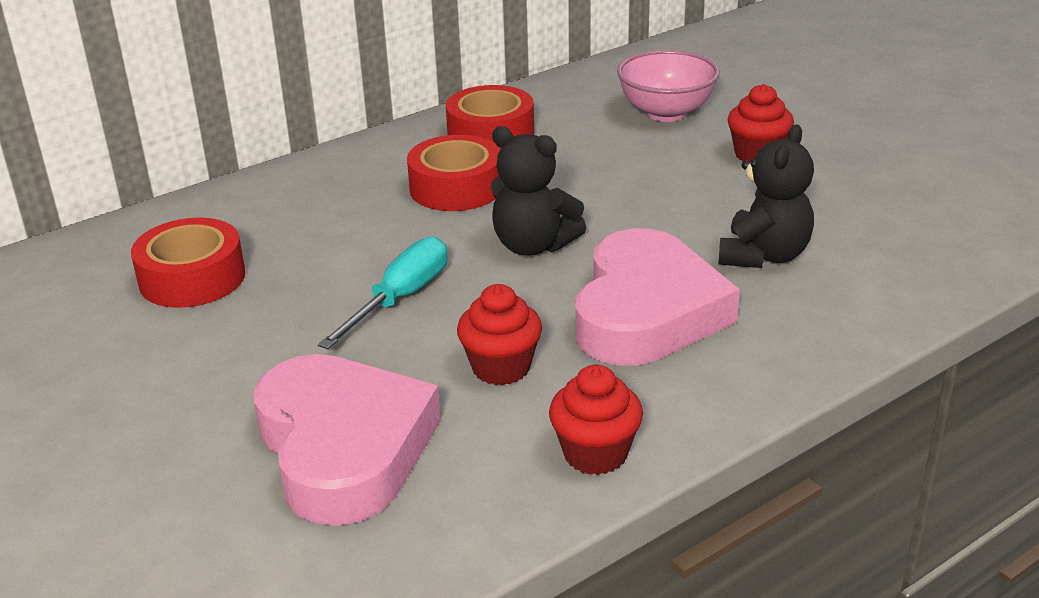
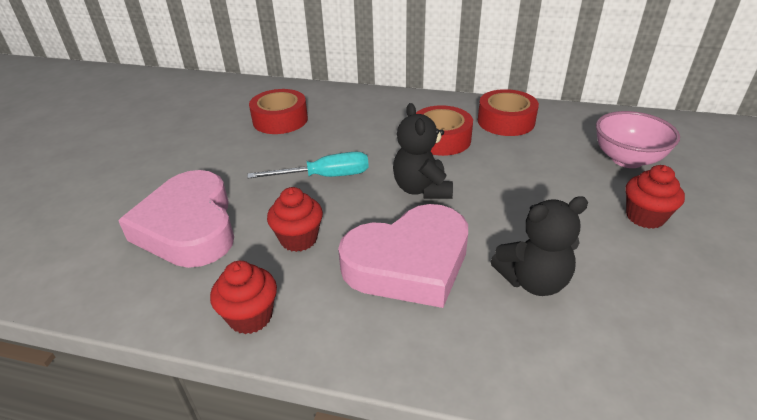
camera: 50 degrees right, 5 degrees up
pink heart [254,354,441,526] -> pink heart turned 135 degrees clockwise [118,170,234,268]

